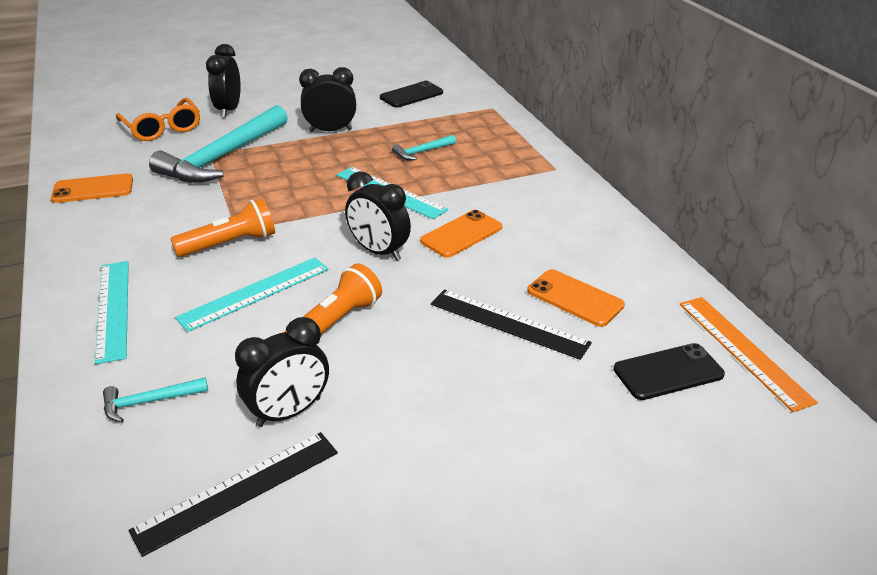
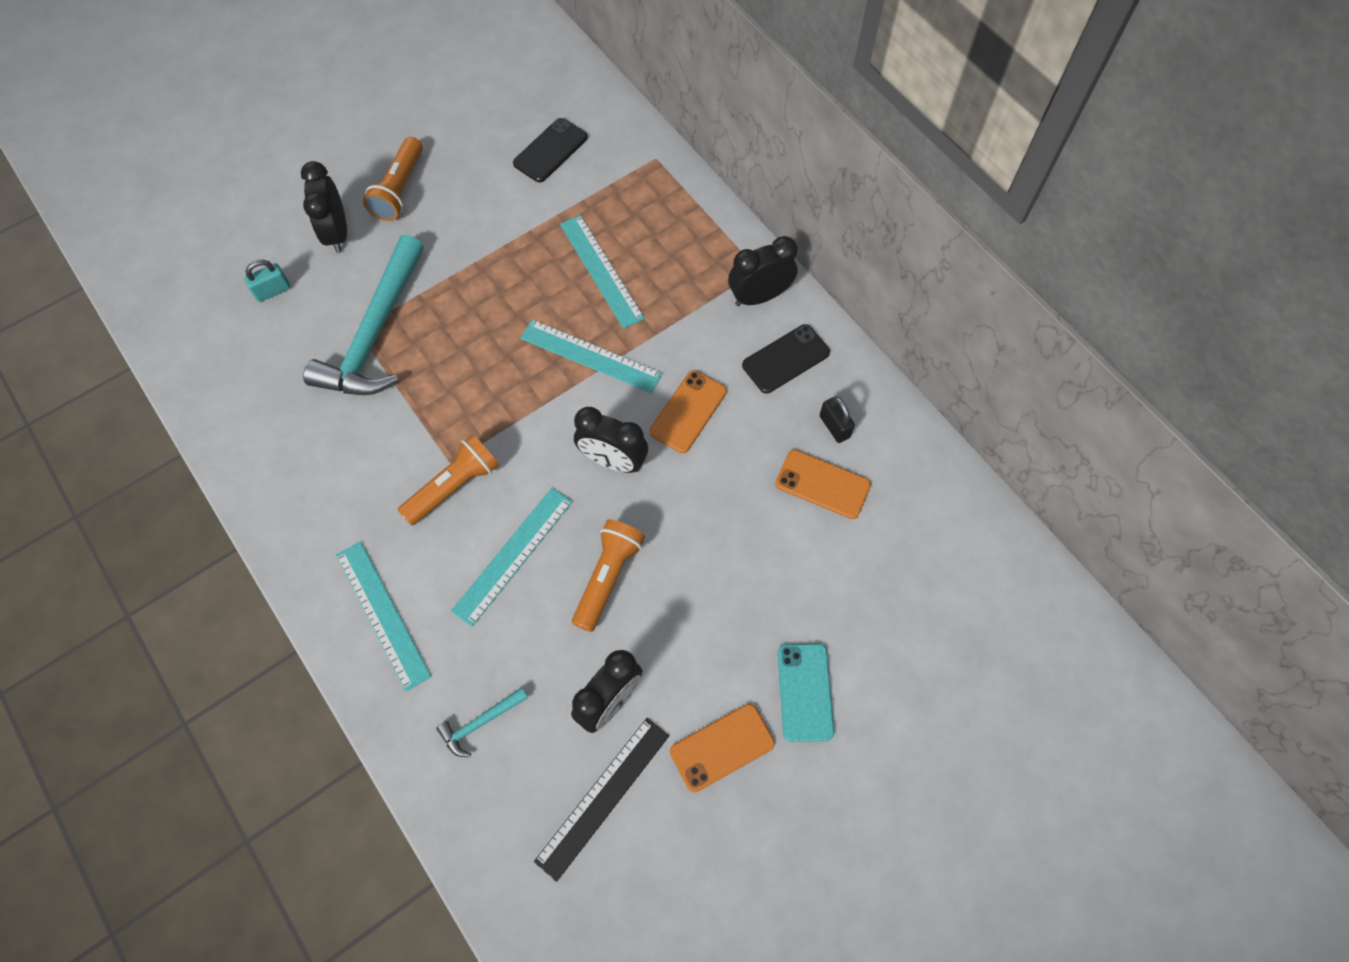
camera: 15 degrees left, 30 degrees up
orange phone [51,173,133,203] -> orange phone moved to [670,704,775,792]
orange glasses [116,98,200,141] -> turquoise padlock [244,260,291,302]
black clock [299,67,356,132] -> black clock moved to [728,236,798,306]
turquoise hammer [392,135,456,160] -> turquoise ruler [560,215,645,329]
black ruler [431,289,592,360] -> none
black phone [614,343,725,400] -> black phone moved to [742,324,830,394]
orange ruler [680,297,818,412] -> none
none -> orange flashlight [363,137,423,221]
none -> turquoise phone [778,643,834,742]
none -> black padlock [820,396,855,443]

